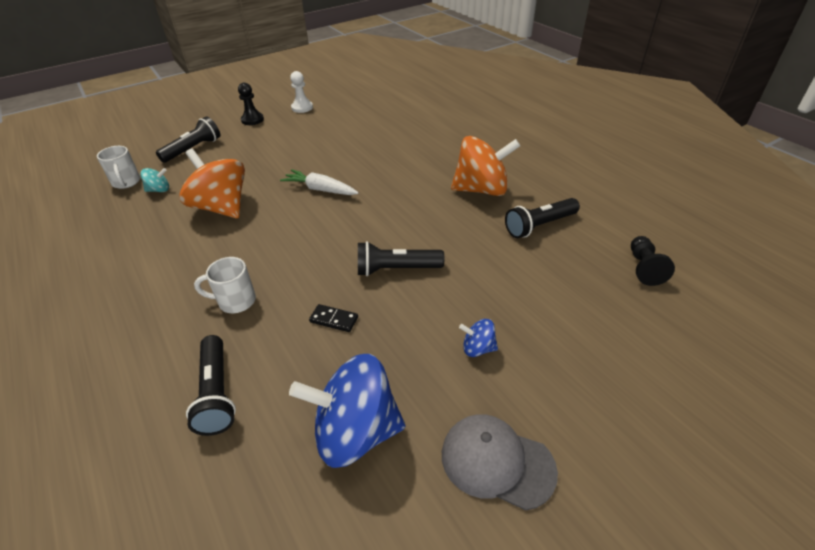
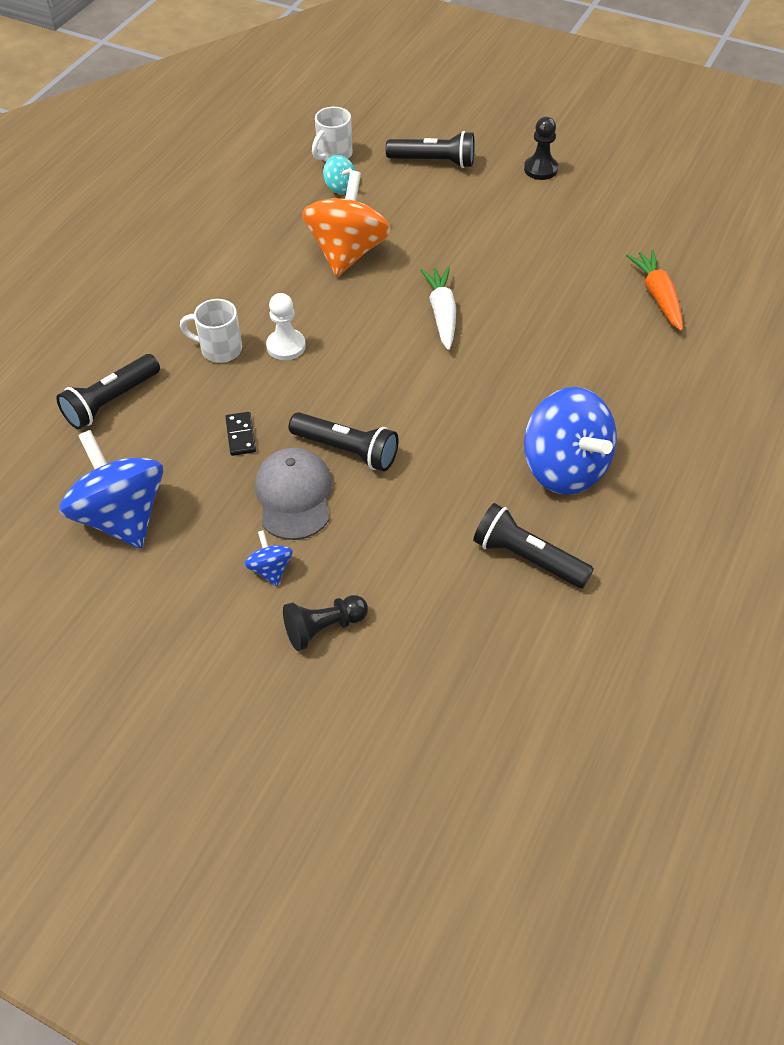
camera: 60 degrees right, 10 degrees up
white mug [194,257,256,313] -> white mug turned 45 degrees counterclockwise [180,299,242,363]
white pawn [290,71,313,113] -> white pawn moved to [266,293,306,360]
black flashlight [358,241,444,276] -> black flashlight turned 150 degrees clockwise [289,412,399,471]
grey cap [442,414,558,510] -> grey cap moved to [255,448,332,540]
orange spinning top [451,136,520,196] -> blue spinning top [524,387,617,495]
black pawn [631,236,675,286] -> black pawn moved to [283,595,368,651]
none -> orange carrot [626,250,683,331]

